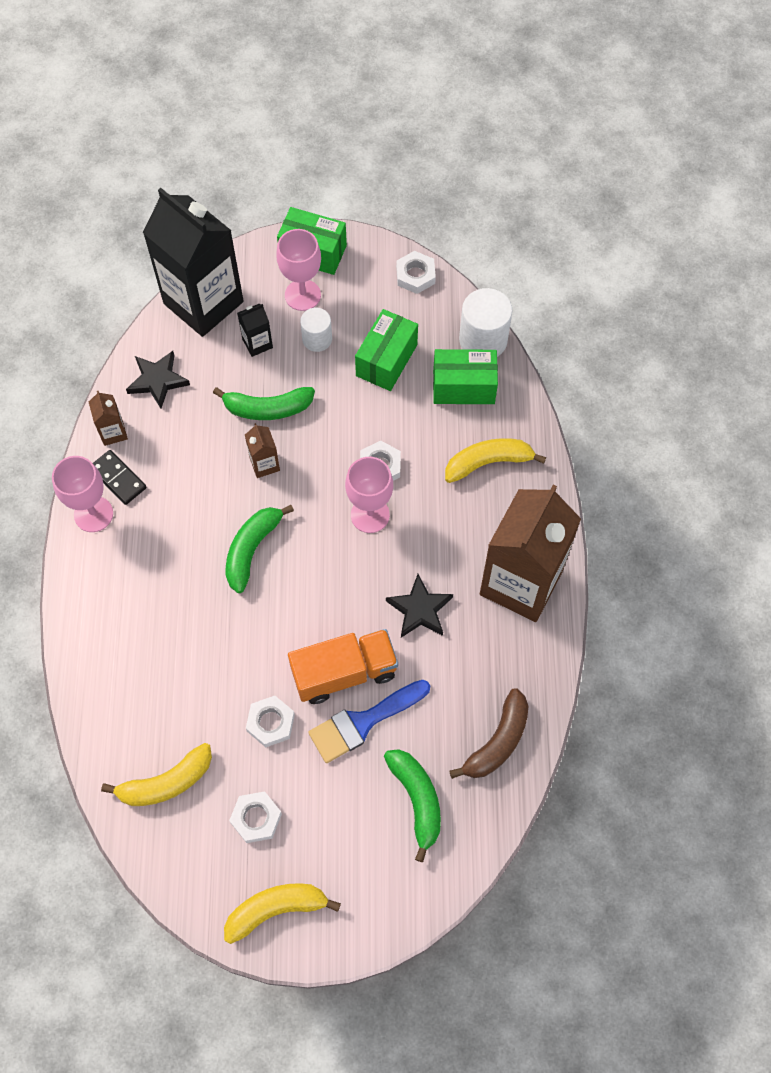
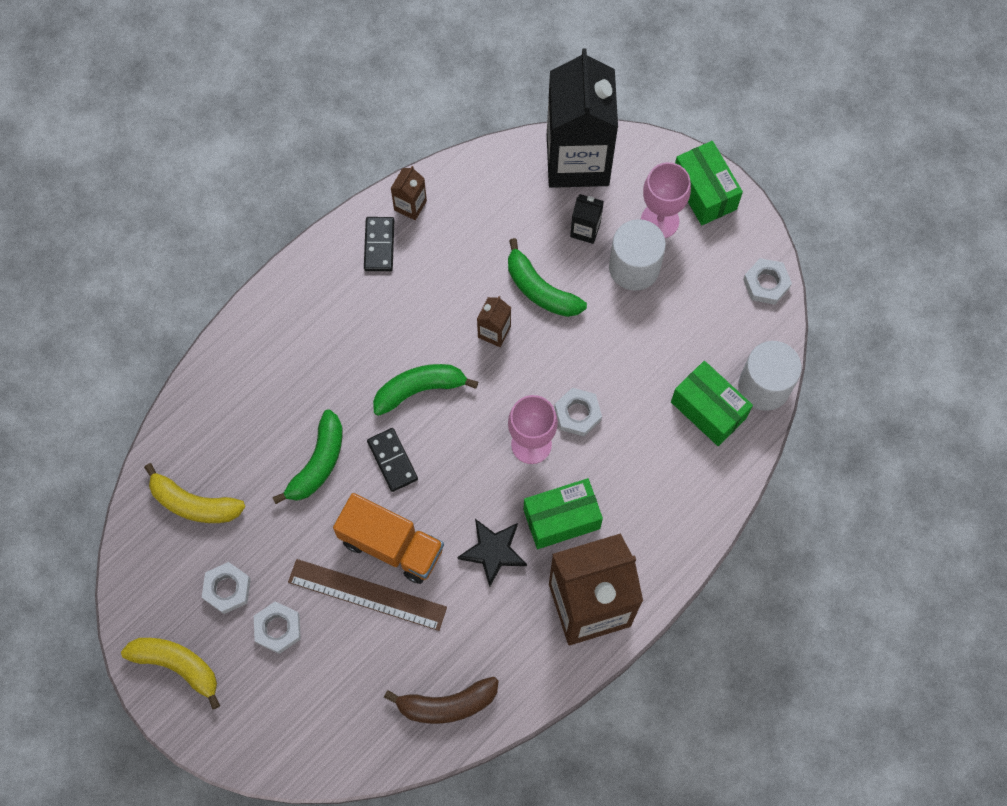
camera: 45 degrees right, 5 degrees up
pink goblet [52,456,113,532] -> none
black star [126,351,190,408] -> none
white nut [246,696,295,747] -> white nut moved to [254,601,301,654]
white cylinder [300,308,332,352] -> white cylinder [609,219,666,291], size x1.62
blue brush [308,680,430,763] -> brown ruler [288,559,447,631]
green box [355,309,418,391] -> green box moved to [524,478,603,549]
green banana [384,749,441,862] -> green banana moved to [272,409,342,504]
yellow banana [445,438,546,483] -> none
none -> black domino [367,428,418,492]

